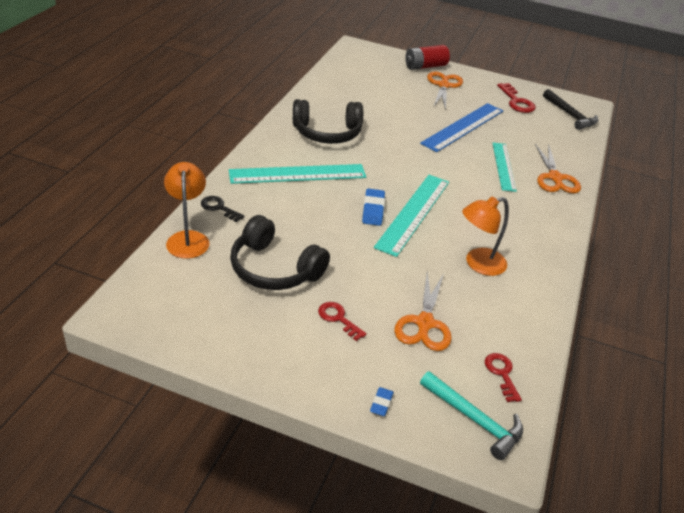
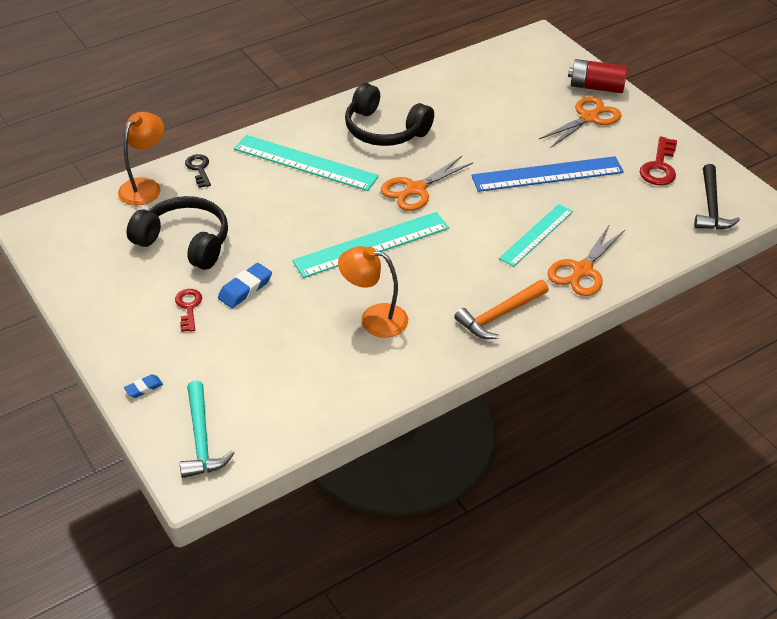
camera: 40 degrees right, 5 degrees up
black headphones [230,215,330,290] -> black headphones turned 135 degrees clockwise [127,196,228,270]
blue eraser [362,188,385,226] -> blue eraser moved to [218,263,272,308]
orange scissors [394,272,452,351] -> orange scissors moved to [381,156,473,211]
red key [485,353,522,402] -> none
none -> orange hammer [454,280,549,339]

